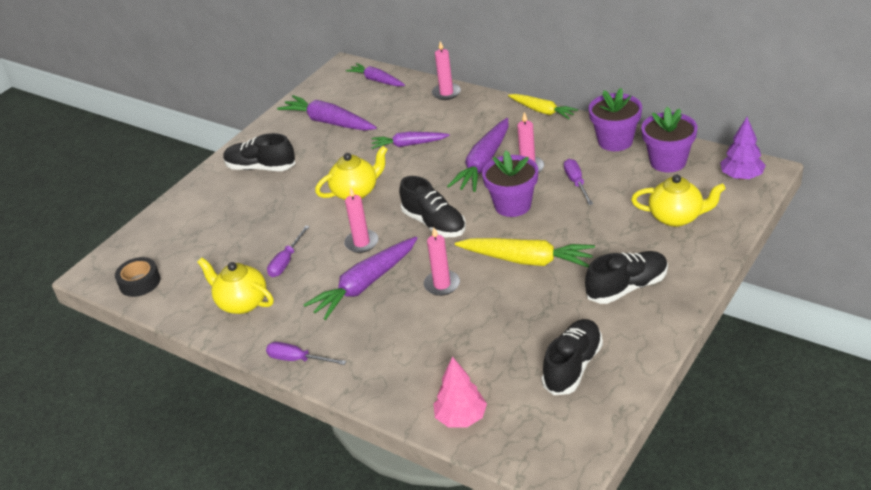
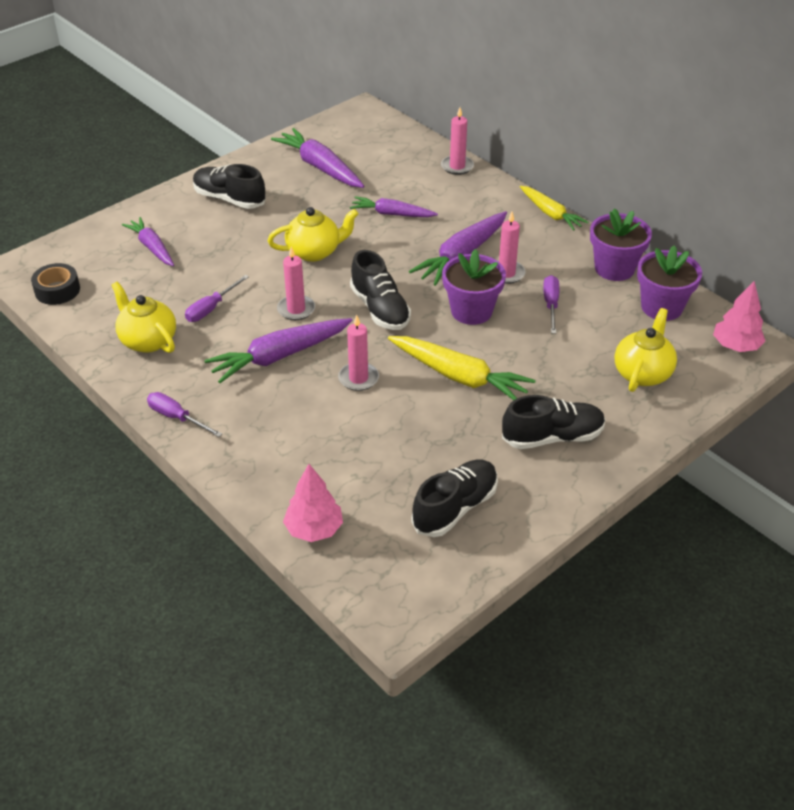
camera: 10 degrees right, 5 degrees up
purple carrot [346,63,405,87] -> purple carrot moved to [122,217,174,266]
yellow teapot [631,175,726,227] -> yellow teapot turned 90 degrees counterclockwise [615,308,677,392]
purple tree [720,117,766,180] -> pink tree [713,281,765,352]

